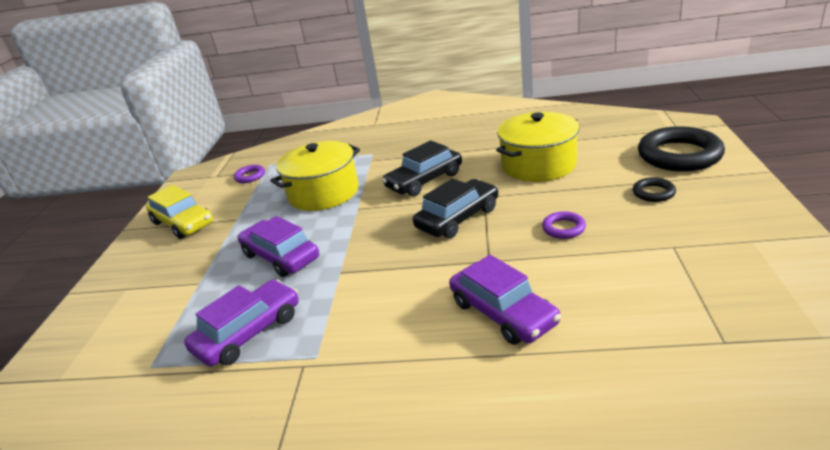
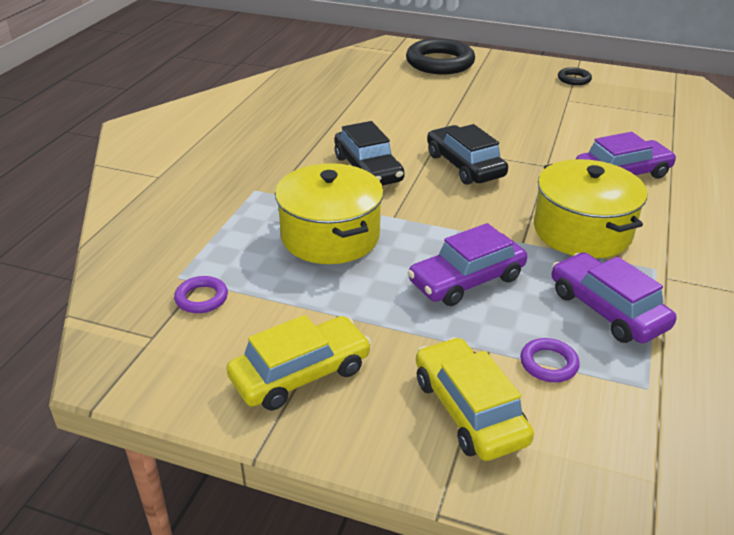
camera: 80 degrees left, 5 degrees up
yellow pot [496,112,579,182] -> yellow pot moved to [534,159,647,258]
purple ring [542,211,586,239] -> purple ring moved to [520,338,580,382]
black ring [633,177,676,202] -> black ring moved to [558,67,592,85]
none -> yellow car [416,337,534,461]

